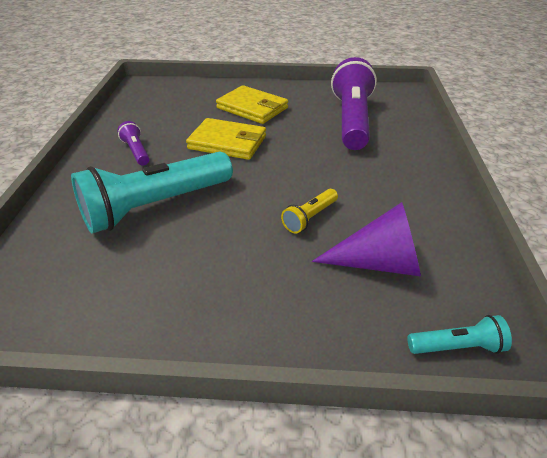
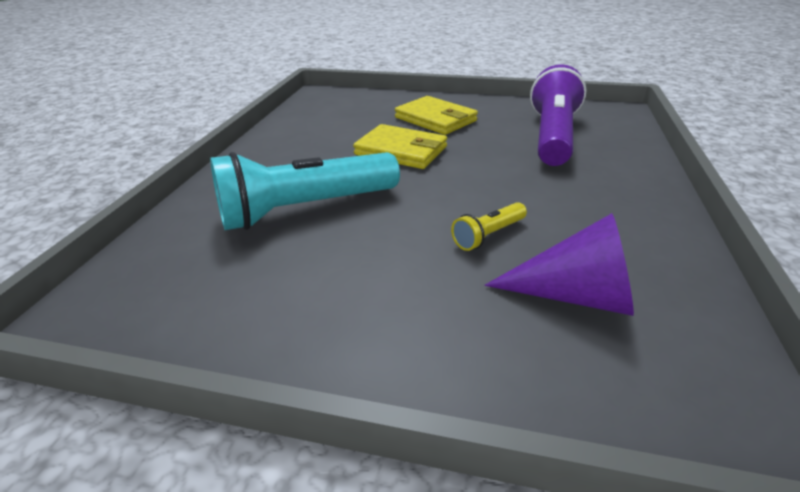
camera: 10 degrees right, 5 degrees down
purple flashlight [117,121,150,166] -> none
turquoise flashlight [407,315,512,354] -> none

